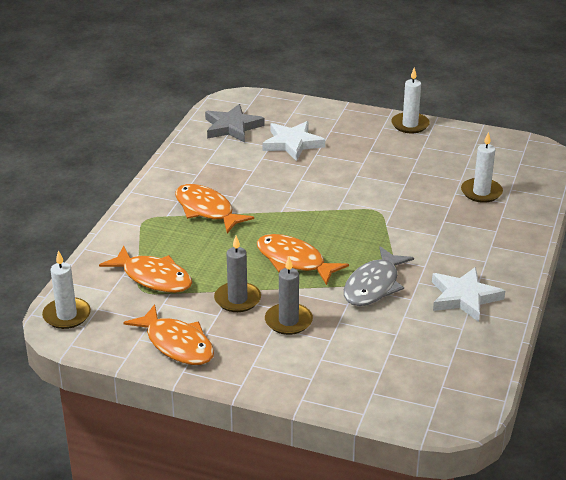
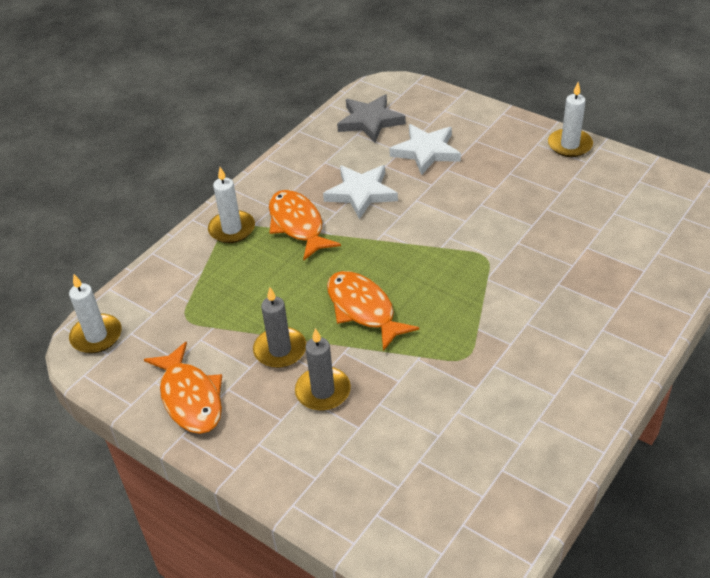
camera: 20 degrees right, 10 degrees up
orange fish [99,246,192,293] -> none
grey fish [344,246,414,306] -> none
white star [432,267,505,322] -> white star moved to [323,165,398,219]
white candle [461,132,503,203] -> white candle moved to [208,167,255,243]

